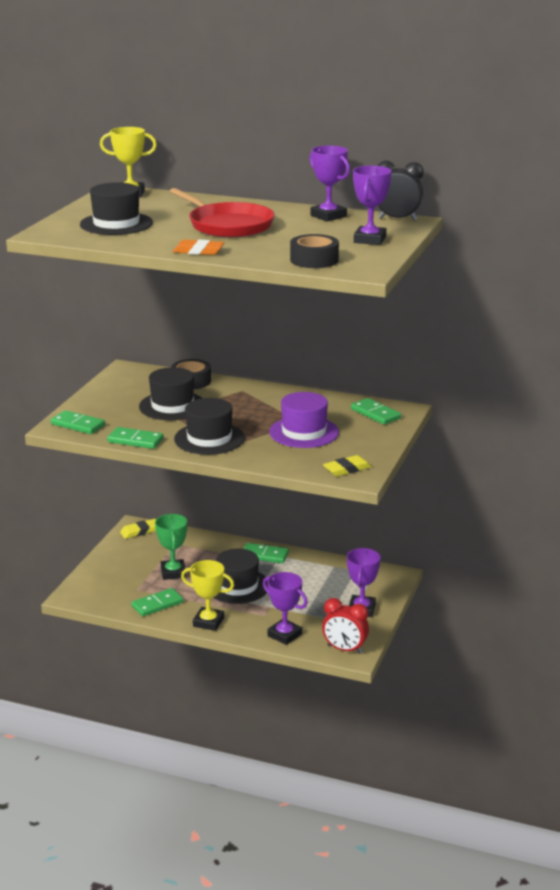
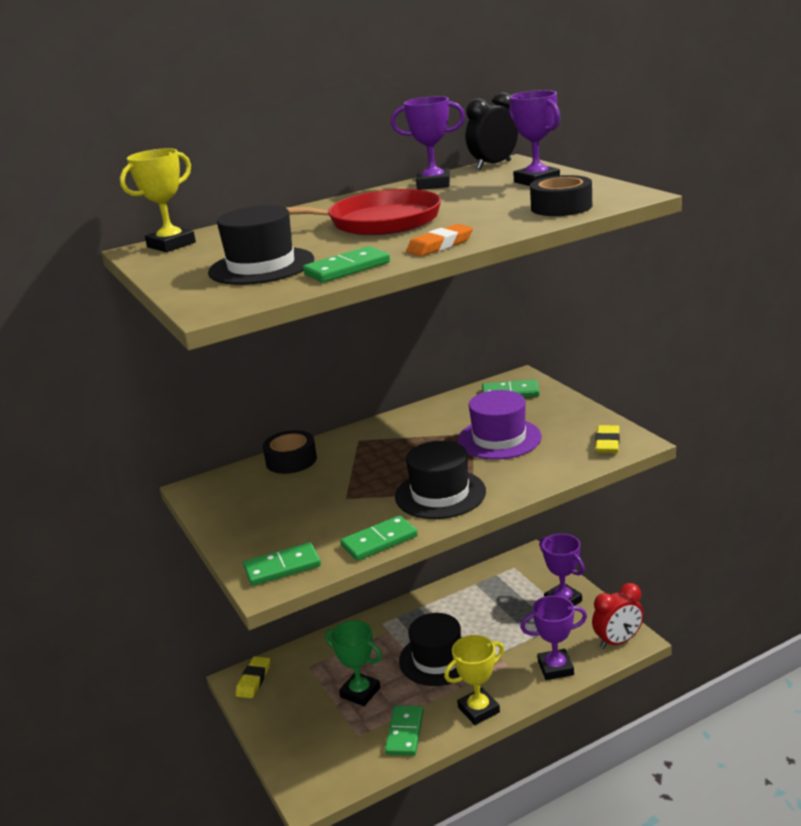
camera: 45 degrees left, 0 degrees up
black hat [139,367,202,420] -> none
green domino [244,543,289,563] -> green domino moved to [303,246,390,283]

